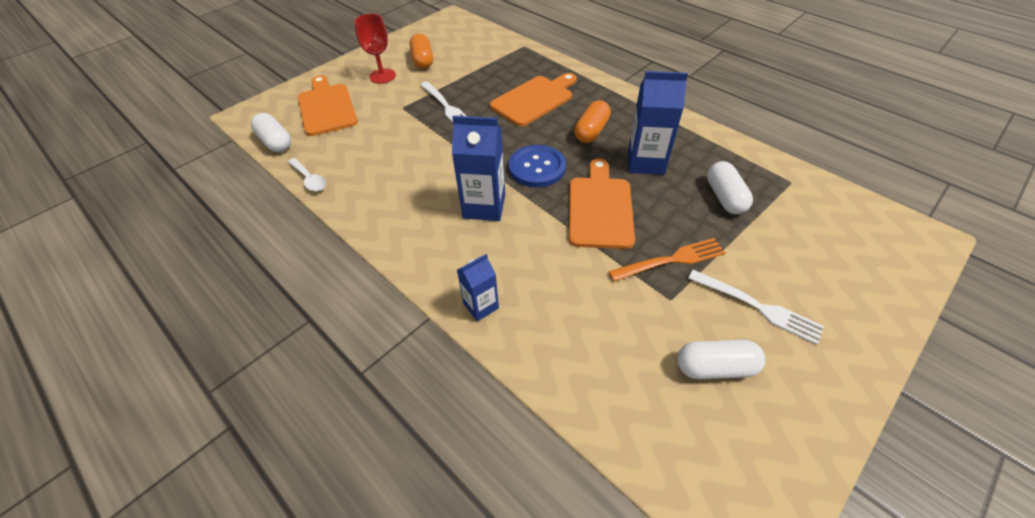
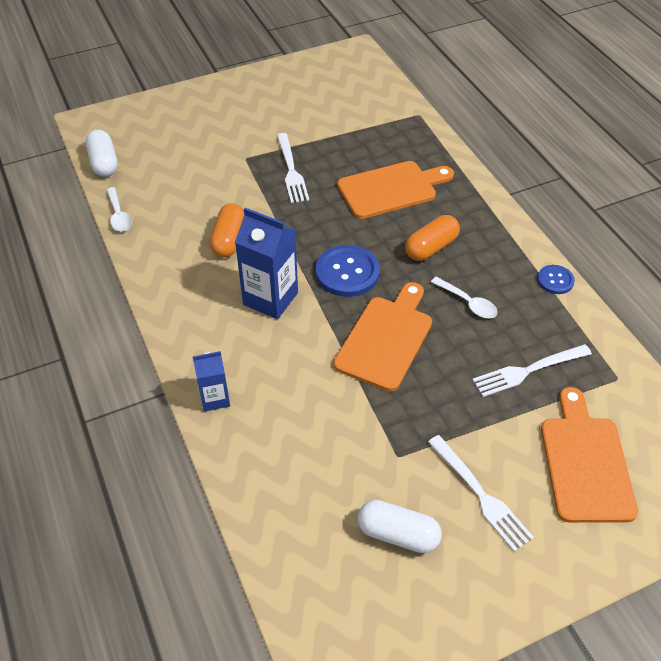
camera: 20 degrees right, 0 degrees up
orange cutting board [298,75,358,136] -> orange cutting board moved to [541,387,638,523]
red goblet [354,14,396,84] -> none
orange capsule [410,34,433,69] -> orange capsule moved to [209,203,244,257]
orange fork [608,238,726,282] -> none
blue carton [628,71,688,175] -> white spoon [431,277,498,318]
white capsule [707,161,753,214] -> white fork [472,344,592,397]
none -> blue button [537,265,575,294]

